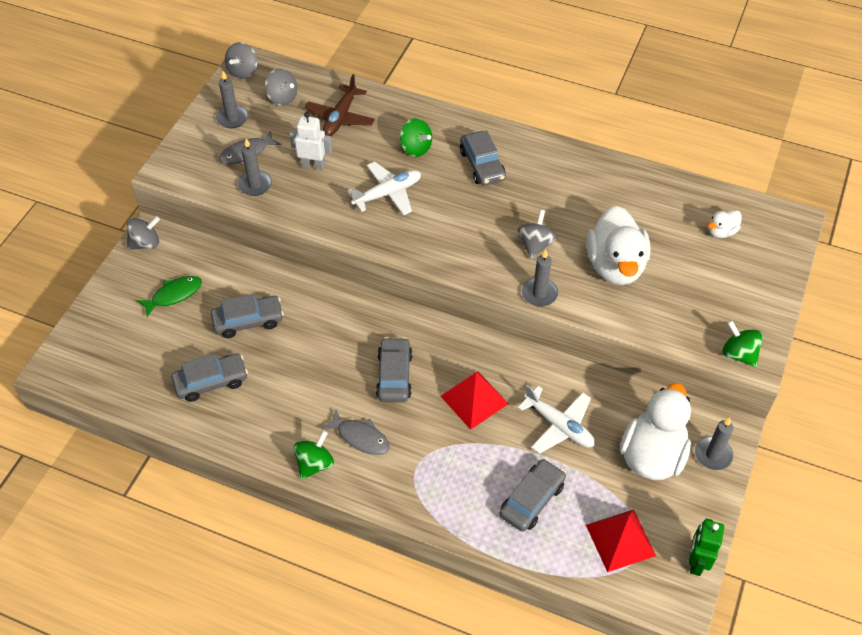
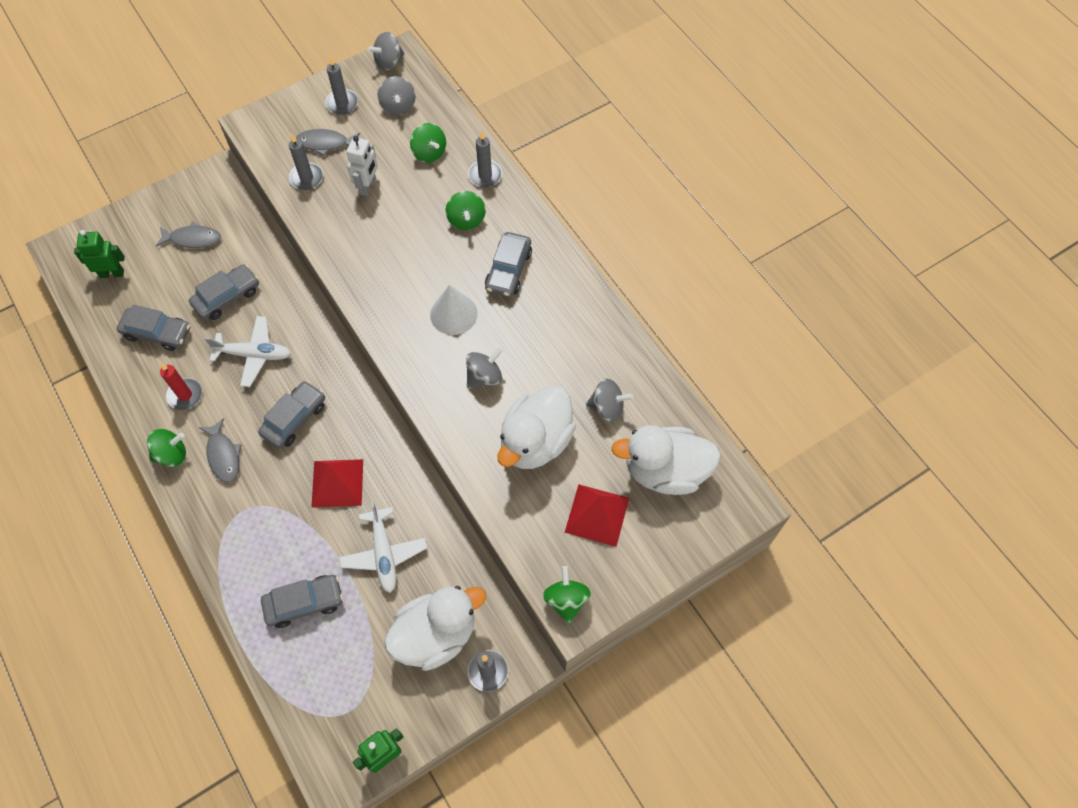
camera: 35 degrees right, 10 degrees up
grey spinning top [127,216,160,250] -> grey spinning top moved to [586,378,633,422]
green fish [136,276,202,317] -> grey fish [156,221,221,248]
grey car [211,294,284,338] -> grey car turned 60 degrees counterclockwise [189,264,259,320]
white robot [290,112,332,170] -> white robot turned 60 degrees clockwise [347,136,378,196]
brown plane [305,74,375,136] -> green spinning top [410,123,446,163]
white plane [347,162,421,215] -> white plane moved to [205,316,291,387]
grey candle [522,249,558,307] -> grey candle moved to [468,131,502,187]
red pyramid [586,509,656,572] -> red pyramid moved to [565,484,629,547]
white duck [708,210,742,238] -> white duck [611,425,721,495], size x2.18
none -> green robot [74,230,125,278]
none -> red candle [160,363,202,410]
none -> white cone [430,285,478,335]

